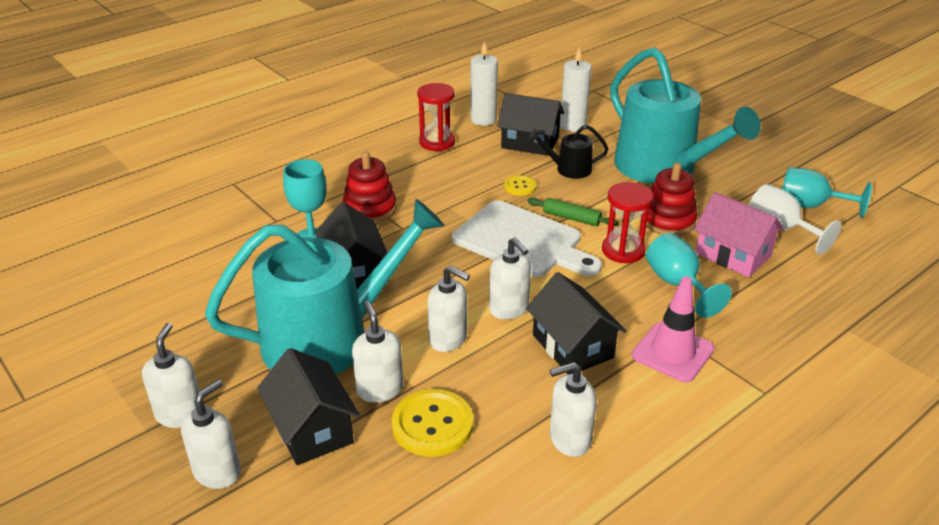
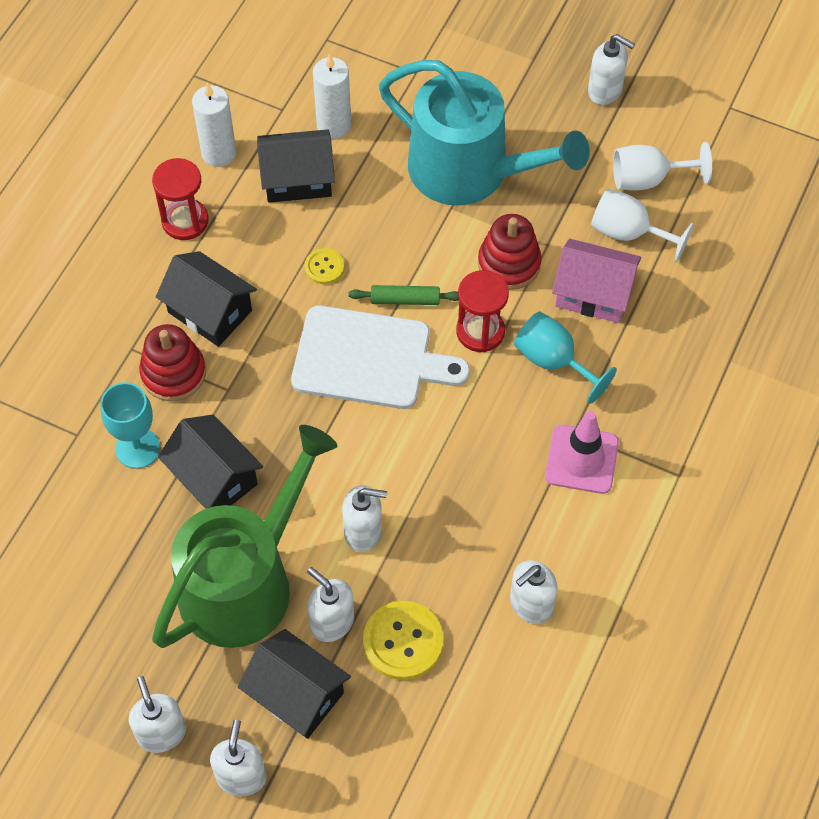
camera: 25 degrees left, 25 degrees up
turquoise watering can [205,199,445,374] -> green watering can [152,425,337,648]
white soap dispenser [489,237,531,320] -> white soap dispenser moved to [588,34,635,105]
black house [526,272,626,374] -> black house moved to [156,251,257,347]
black watering can [528,125,608,179] -> none
turquoise goblet [782,167,872,218] -> white goblet [613,142,712,191]

